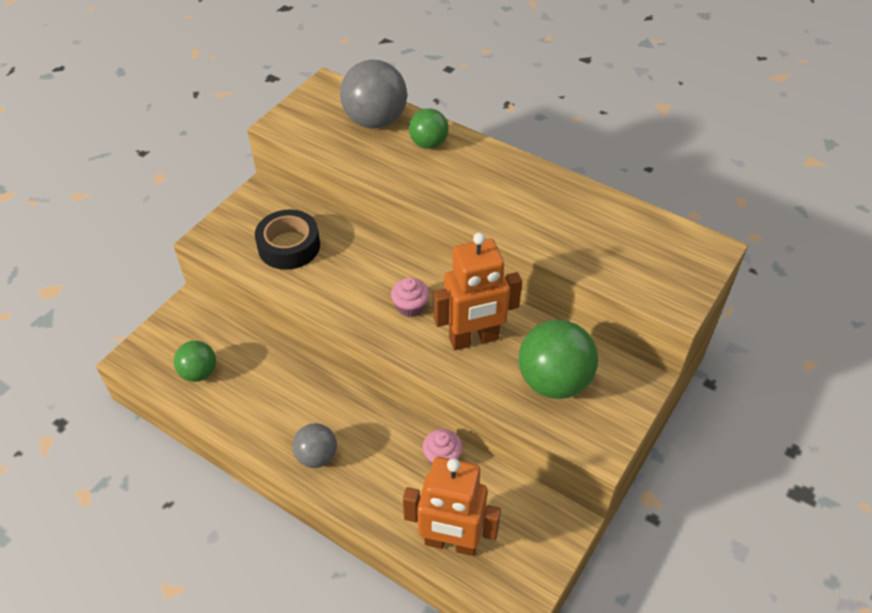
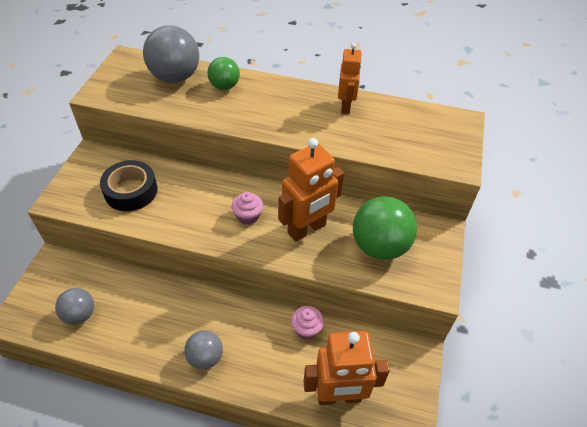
camera: 20 degrees left, 0 degrees up
green ball [174,341,216,382] -> grey ball [55,288,94,324]
none -> orange robot [338,43,362,114]

